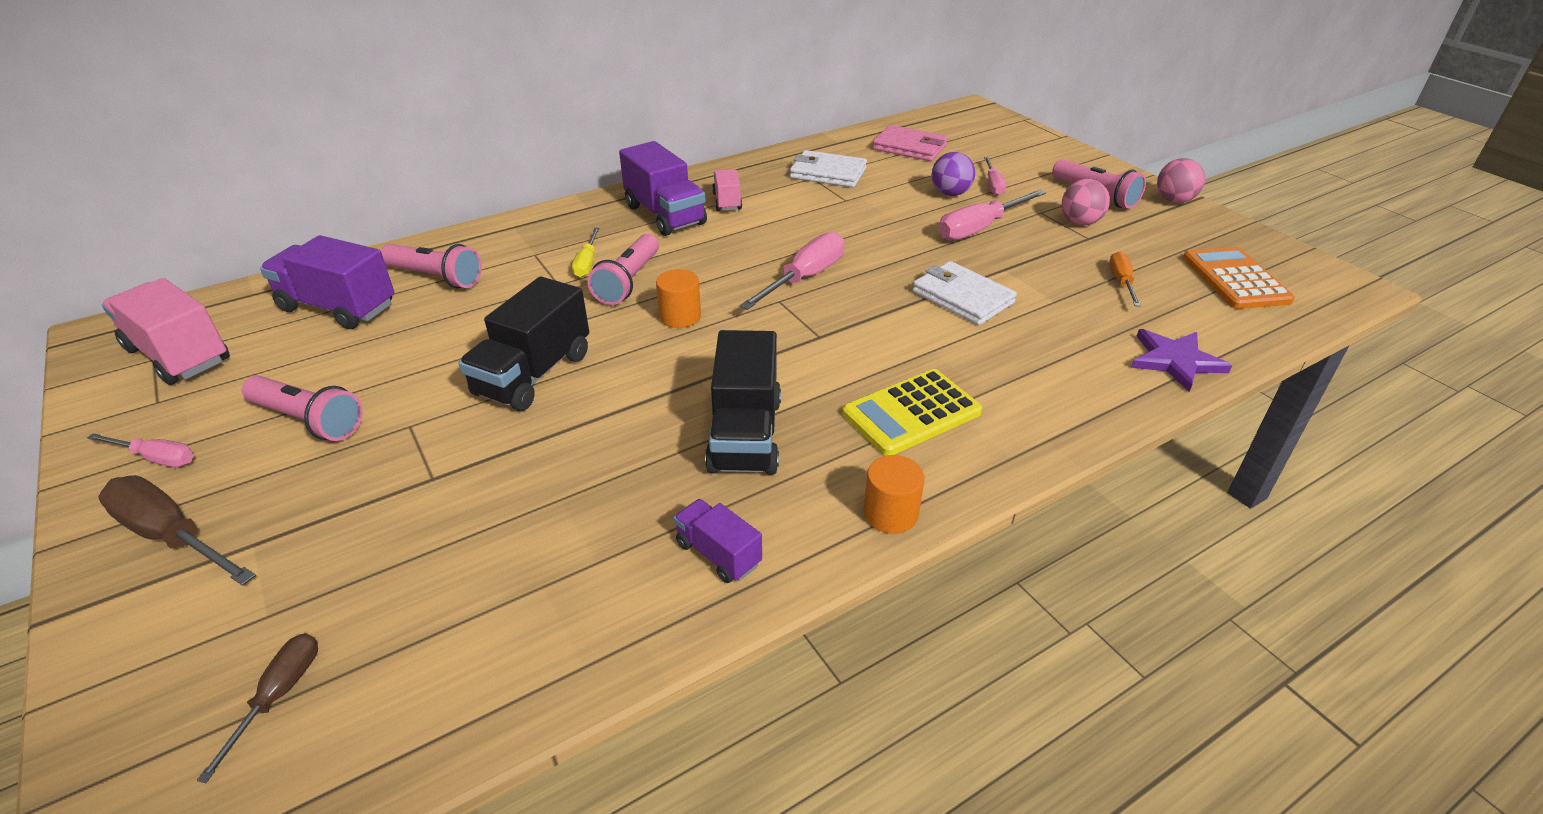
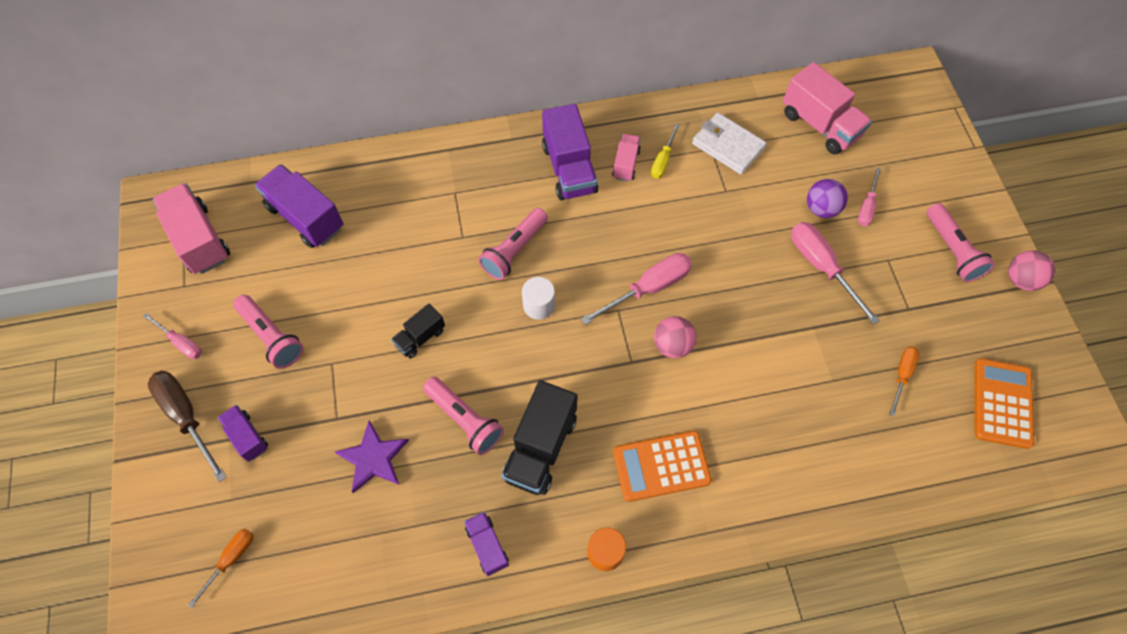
camera: 20 degrees right, 25 degrees up
brown screwdriver [196,633,318,783] -> orange screwdriver [188,529,254,608]
pink flashlight [381,244,482,288] -> pink flashlight moved to [423,377,504,455]
black truck [458,276,589,411] -> black truck [391,304,445,358], size x0.55
yellow screwdriver [572,228,599,277] -> yellow screwdriver moved to [651,123,680,178]
orange cylinder [656,269,701,328] -> white cylinder [522,277,555,320]
yellow calculator [842,369,982,456] -> orange calculator [613,431,712,502]
pink wallet [872,125,948,161] -> pink truck [783,62,872,154]
white wallet [912,261,1017,325] -> none
pink screwdriver [938,190,1046,241] -> pink screwdriver turned 75 degrees clockwise [791,222,880,325]
pink ball [1062,179,1110,225] -> pink ball moved to [654,316,696,358]
purple star [1131,329,1232,392] -> purple star moved to [335,421,409,493]
none -> purple truck [218,405,268,462]

